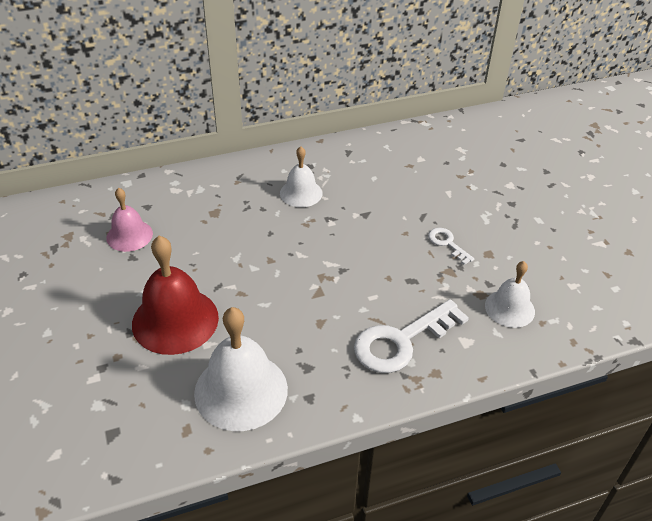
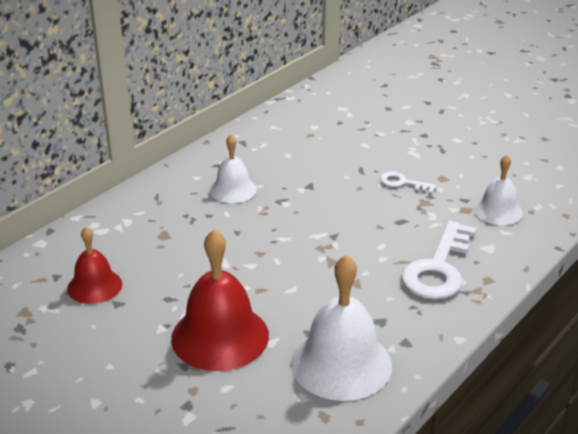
camera: 30 degrees left, 10 degrees down
pink bell [106,188,153,252] -> red bell [67,227,122,304]

